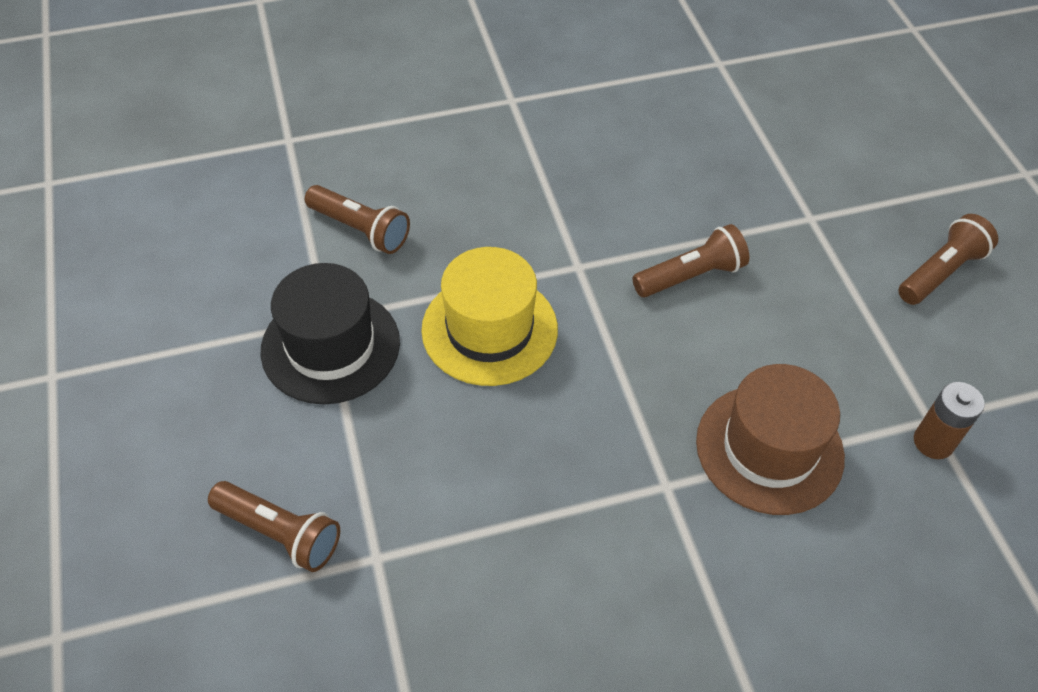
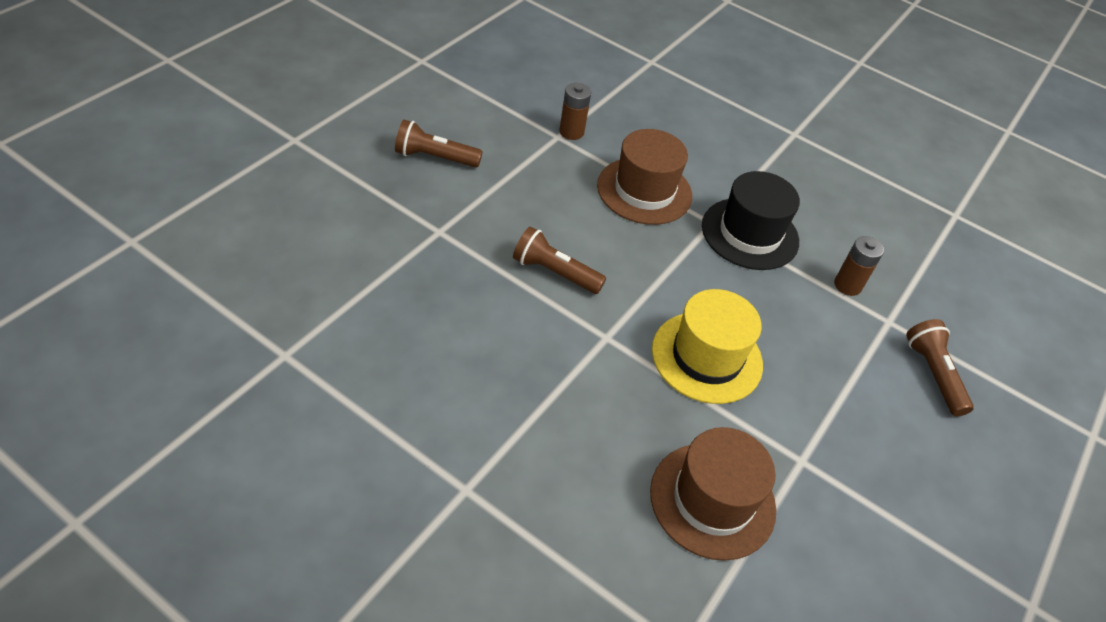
camera: 135 degrees left, 5 degrees down
black hat [260,263,400,404] -> black hat moved to [702,171,800,270]
brown flashlight [305,185,410,254] -> brown hat [650,427,776,561]
none -> brown battery [834,236,884,296]

